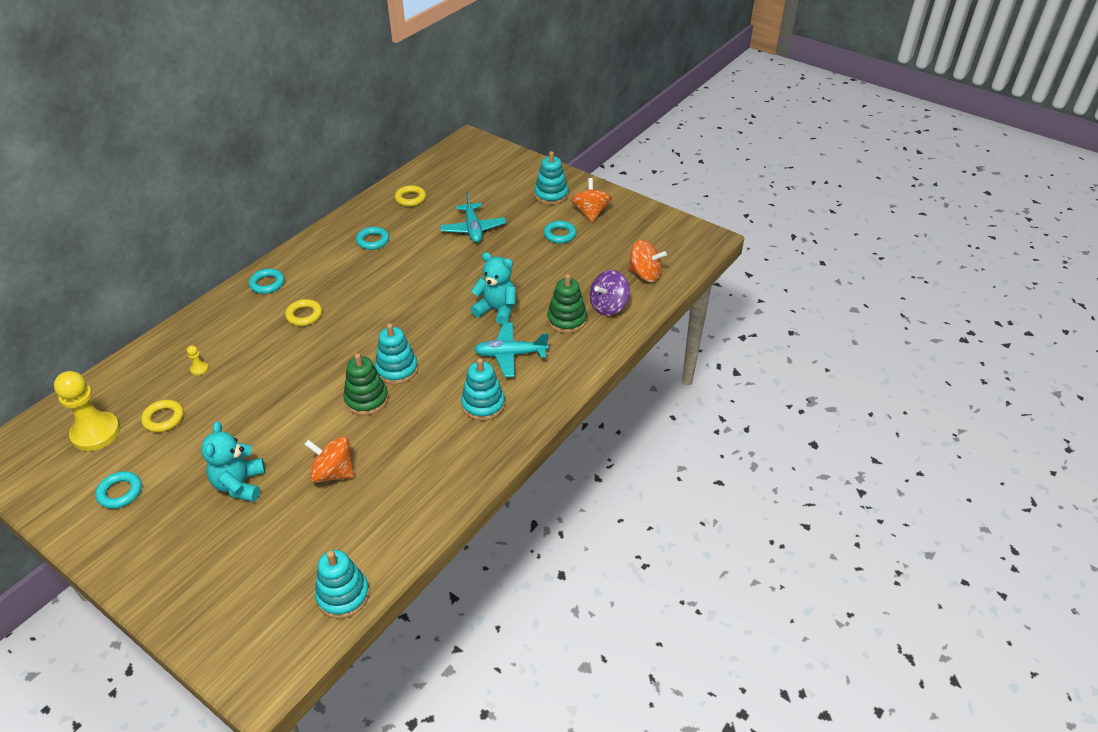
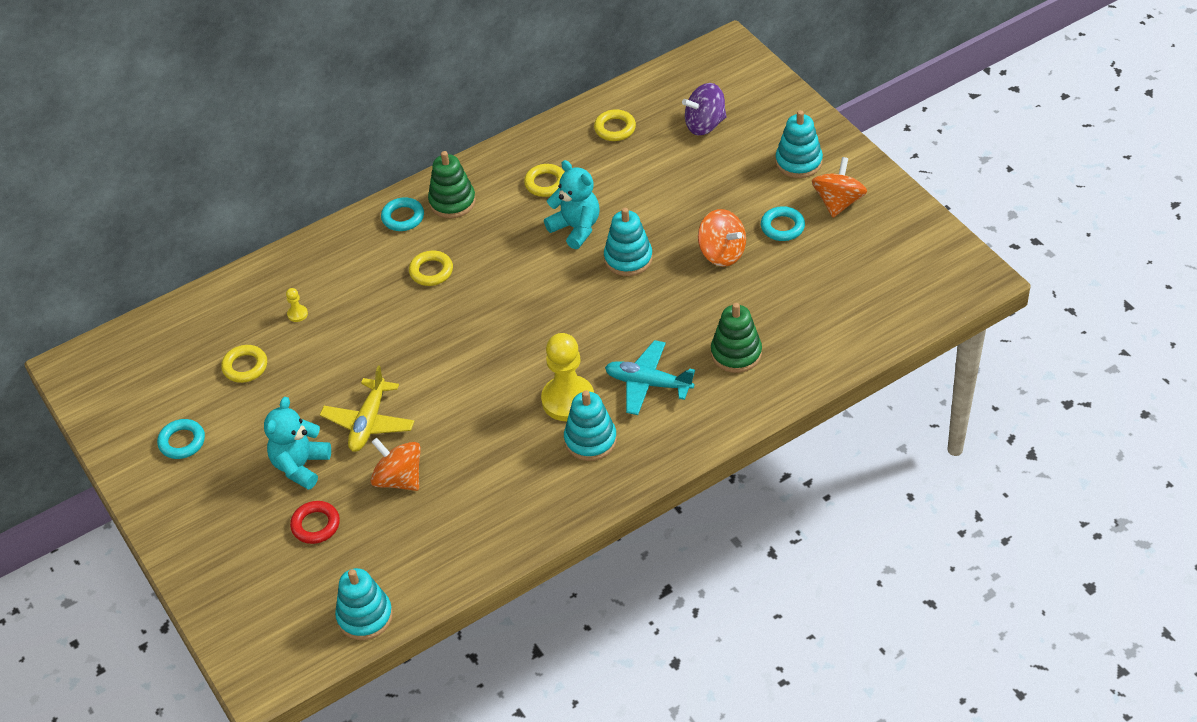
camera: 25 degrees right, 5 degrees up
yellow pawn [54,371,121,451] -> yellow pawn moved to [541,333,594,421]
green stacking toy [344,353,388,415] -> green stacking toy moved to [428,151,476,218]
turquoise ring [356,227,389,250] -> yellow ring [524,164,564,197]
turquoise stacking toy [375,323,418,384] -> turquoise stacking toy moved to [604,208,653,276]
turquoise plane [440,192,506,243] -> none
turquoise teddy bear [470,252,516,325] -> turquoise teddy bear moved to [544,160,599,249]
purple spinning top [589,270,630,316] -> purple spinning top moved to [682,83,727,135]
orange spinning top [627,240,667,282] -> orange spinning top moved to [698,209,746,267]
none -> red ring [290,501,340,544]
none -> yellow plane [320,365,415,452]

